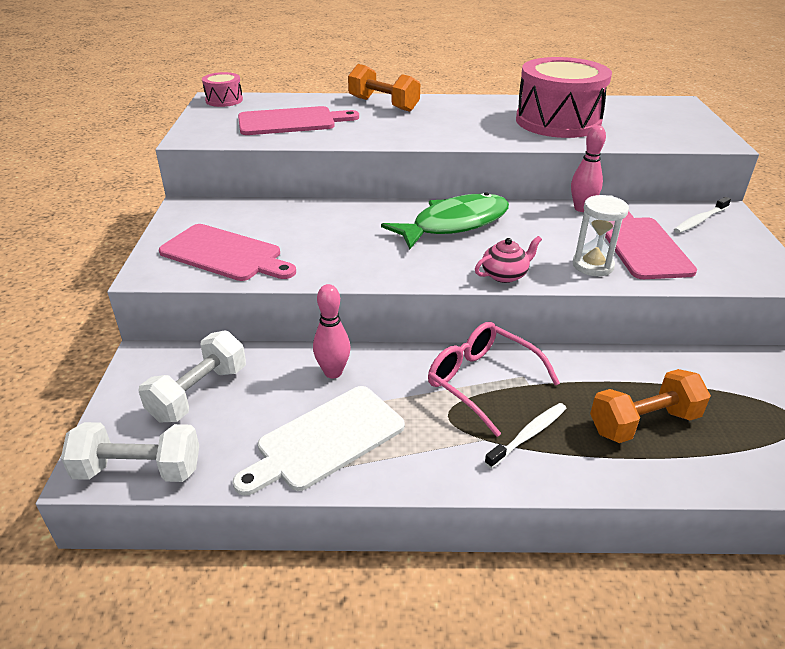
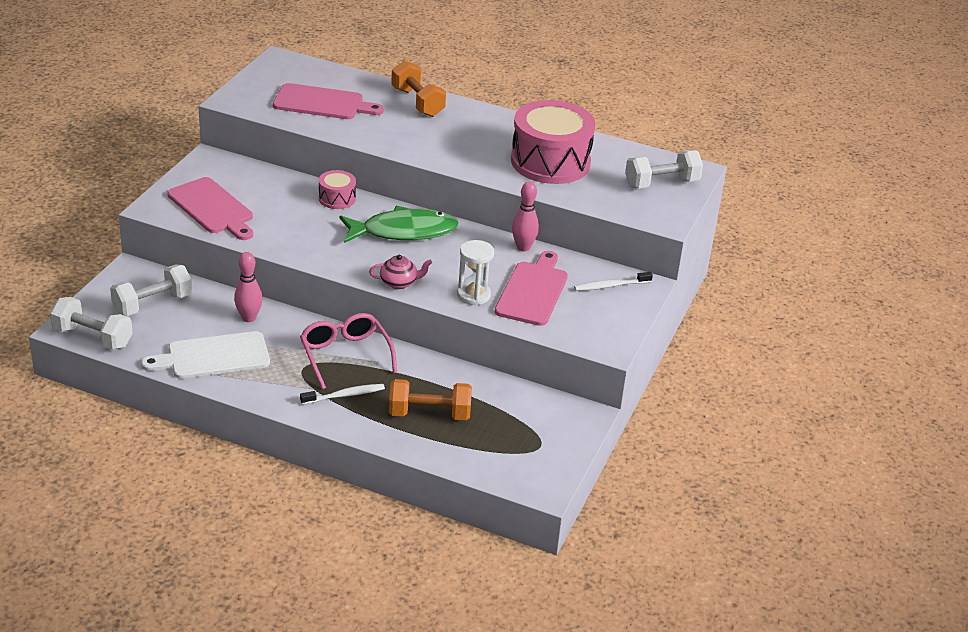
camera: 20 degrees right, 0 degrees up
pink drum [202,72,243,107] -> pink drum moved to [319,170,356,209]
none -> white dumbbell [625,150,703,188]

